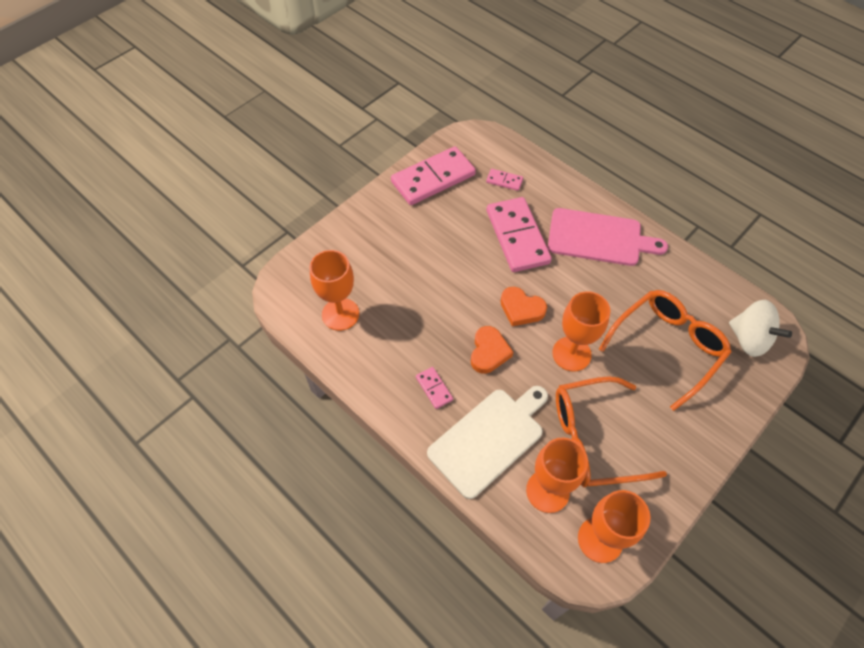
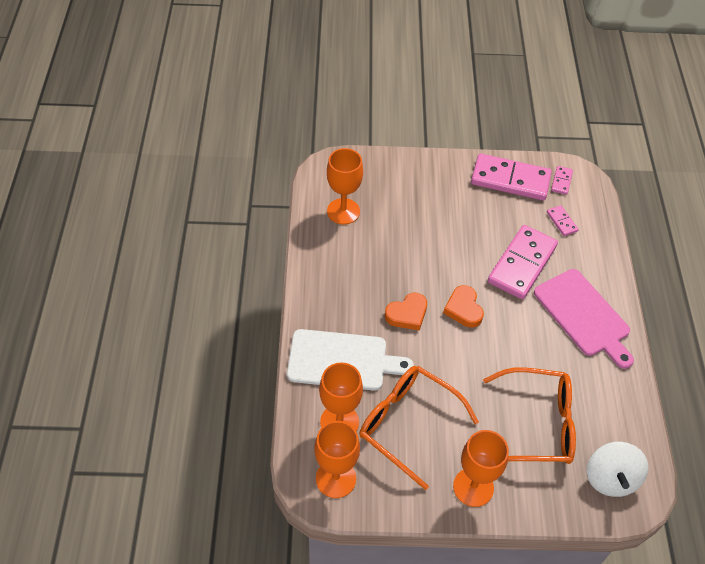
camera: 45 degrees right, 5 degrees down
pink domino [416,367,453,409] -> pink domino moved to [551,166,573,195]
orange goblet [552,291,610,371] -> orange goblet moved to [453,430,509,507]

